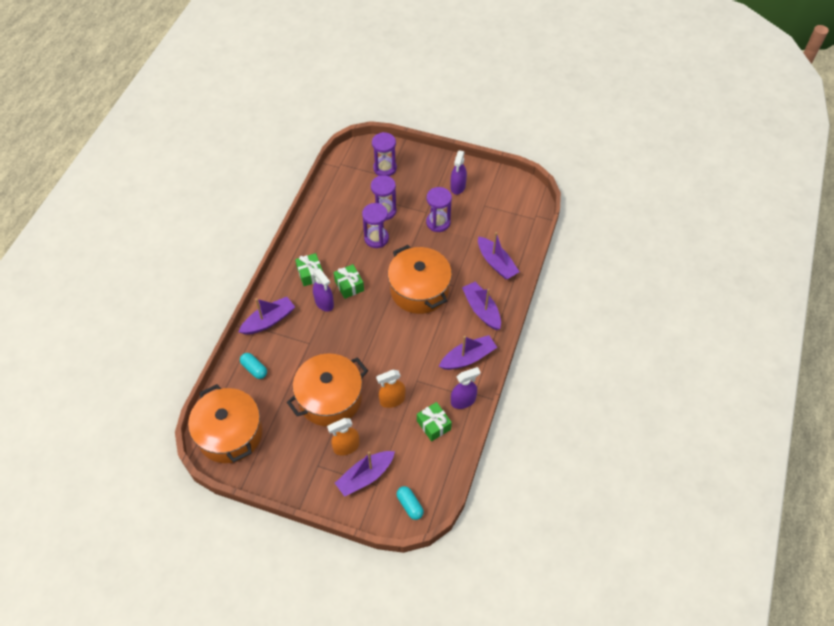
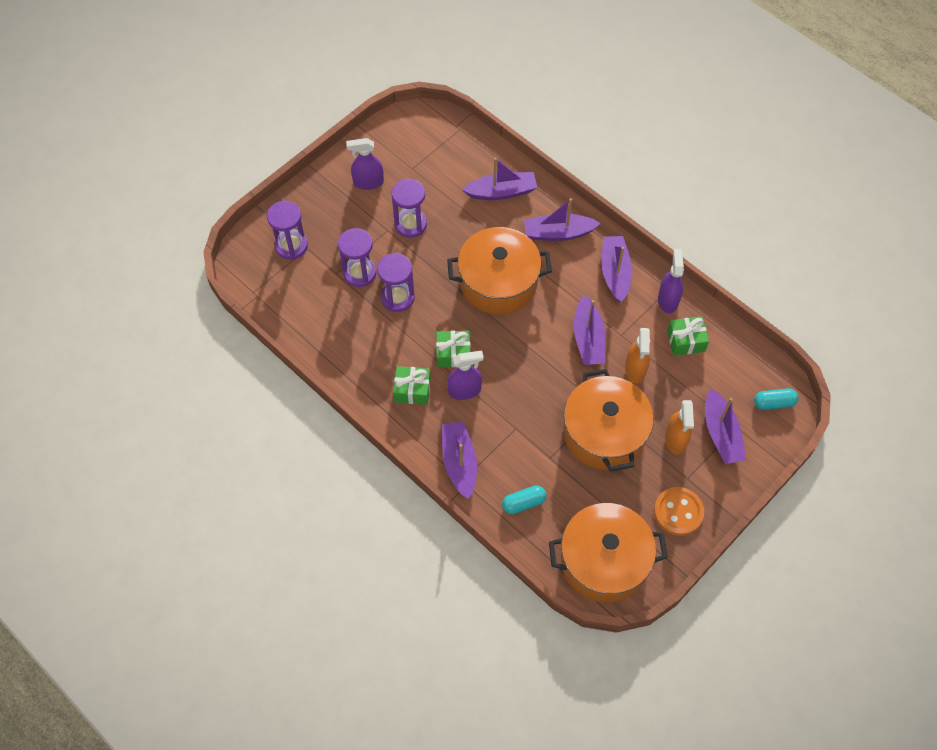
camera: 65 degrees left, 5 degrees up
purple spray bottle [451,151,467,195] -> purple spray bottle turned 135 degrees clockwise [346,138,384,190]
none -> purple boat [574,295,606,365]
none -> orange button [654,487,704,536]

